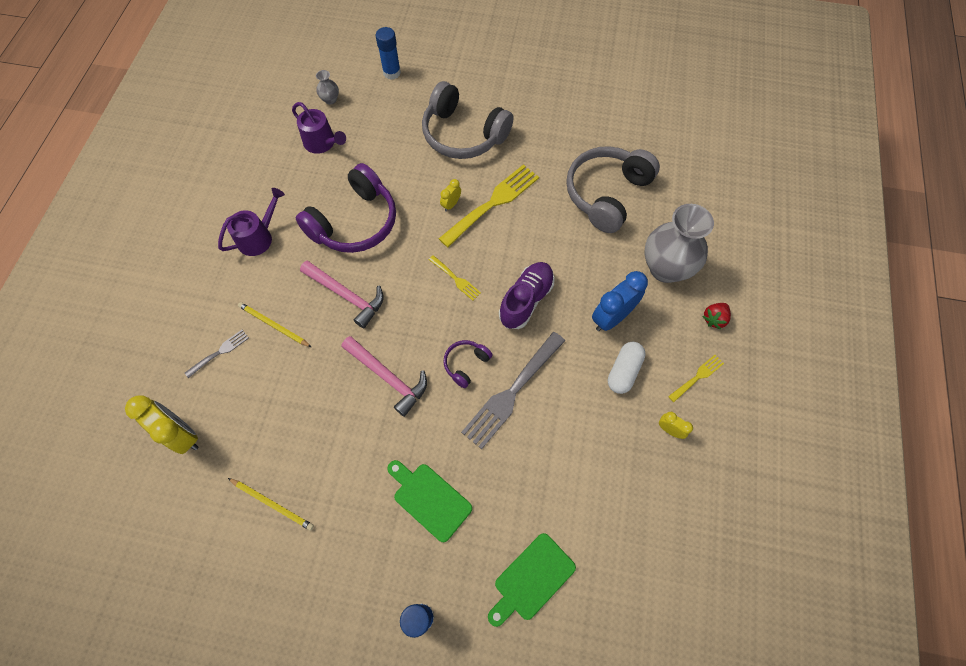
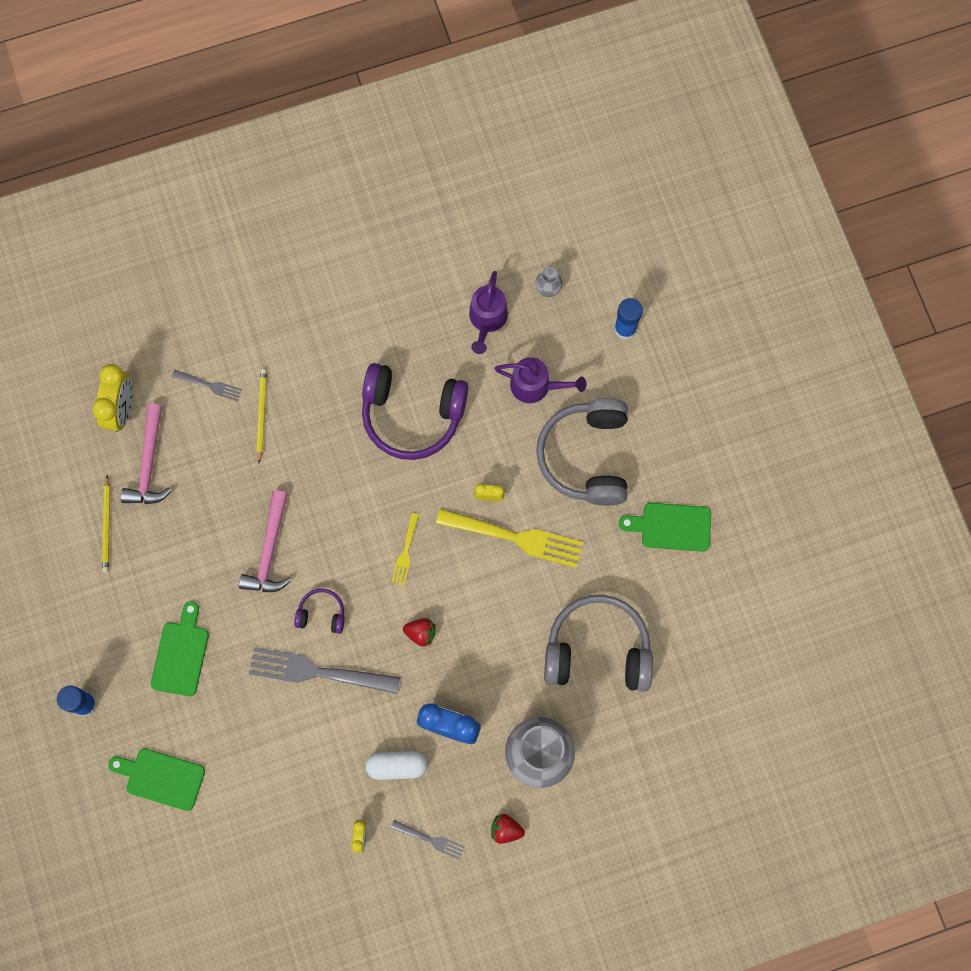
camera: 60 degrees right, 10 degrees up
purple watering can [218,188,285,256] -> purple watering can moved to [495,357,586,403]
pink hammer [300,261,384,328] -> pink hammer moved to [120,404,172,504]
purple shoe [499,262,554,329] -> red strawberry [403,618,435,647]
yellow fork [668,355,724,402] -> grey fork [391,820,465,860]
none -> green cutting board [619,503,711,552]

